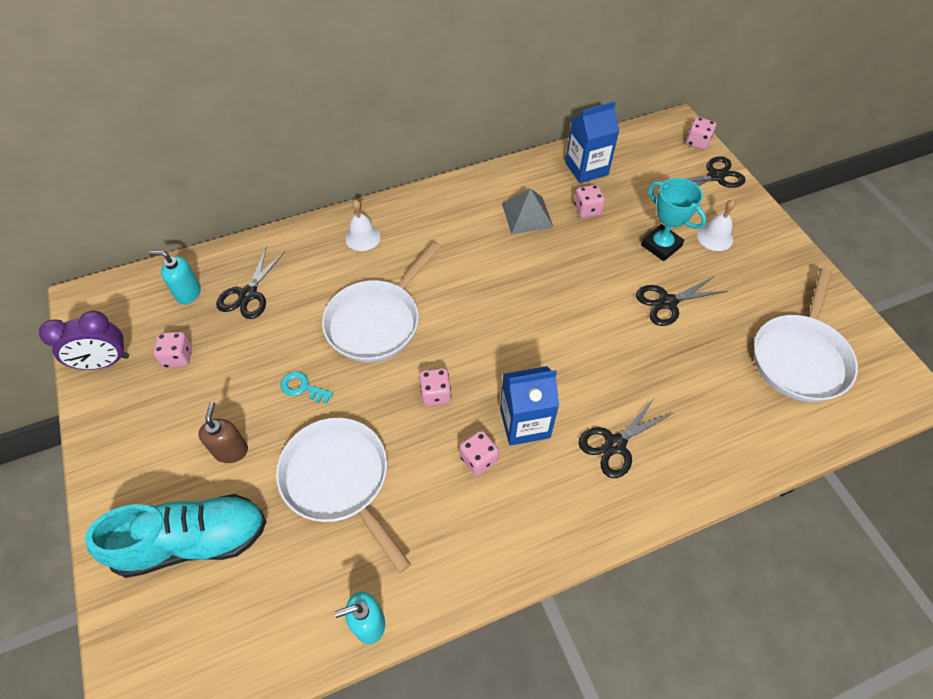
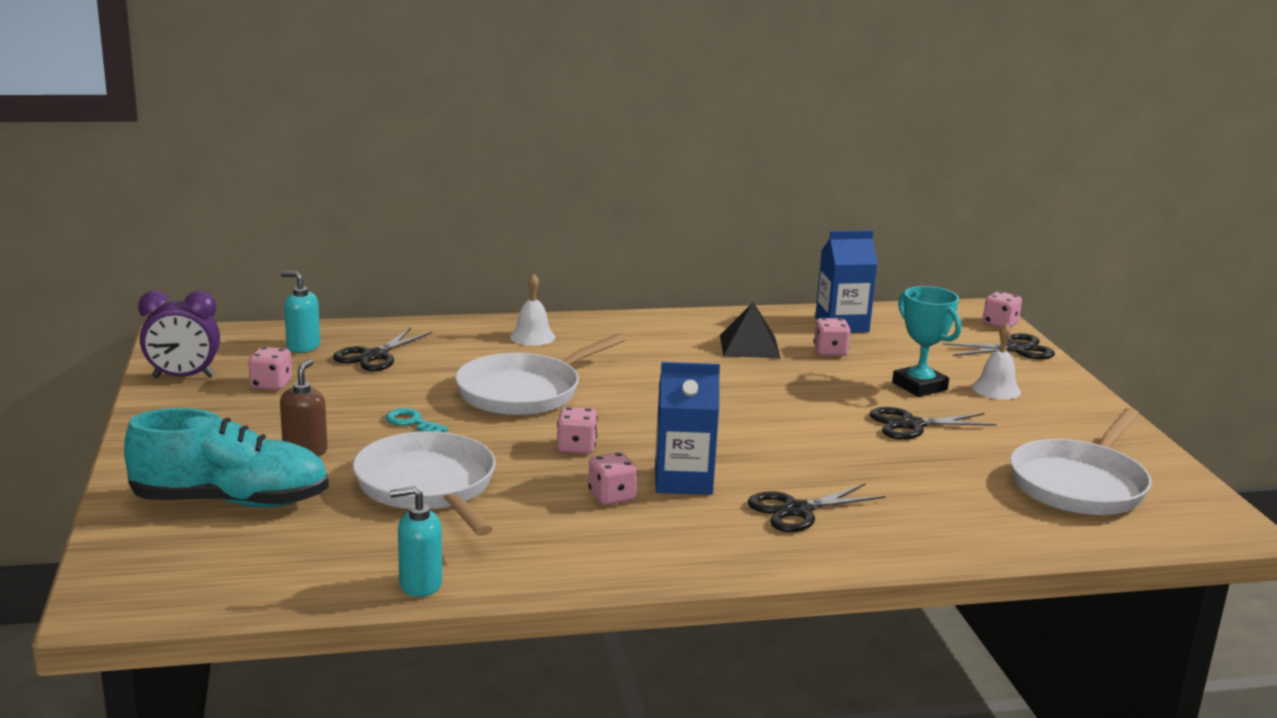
camera: 10 degrees right, 35 degrees down
grey pyramid [502,188,554,234] -> black pyramid [720,302,781,358]

